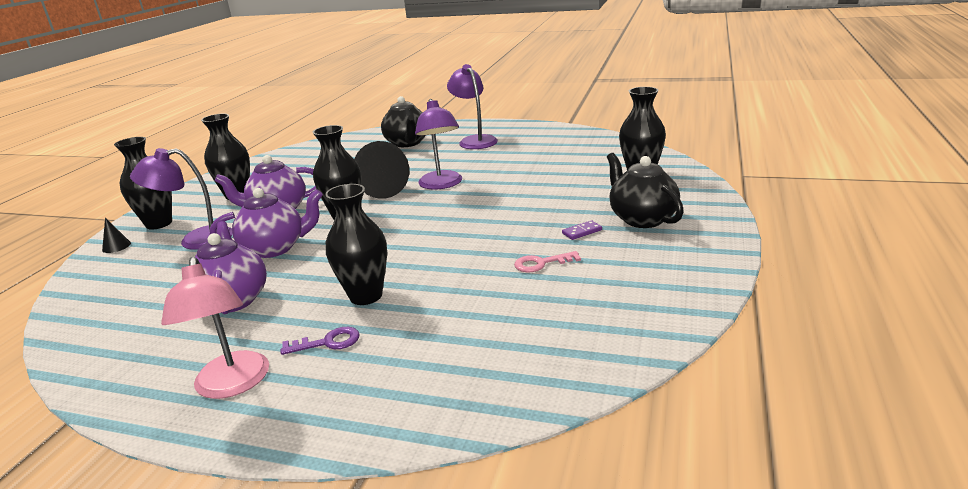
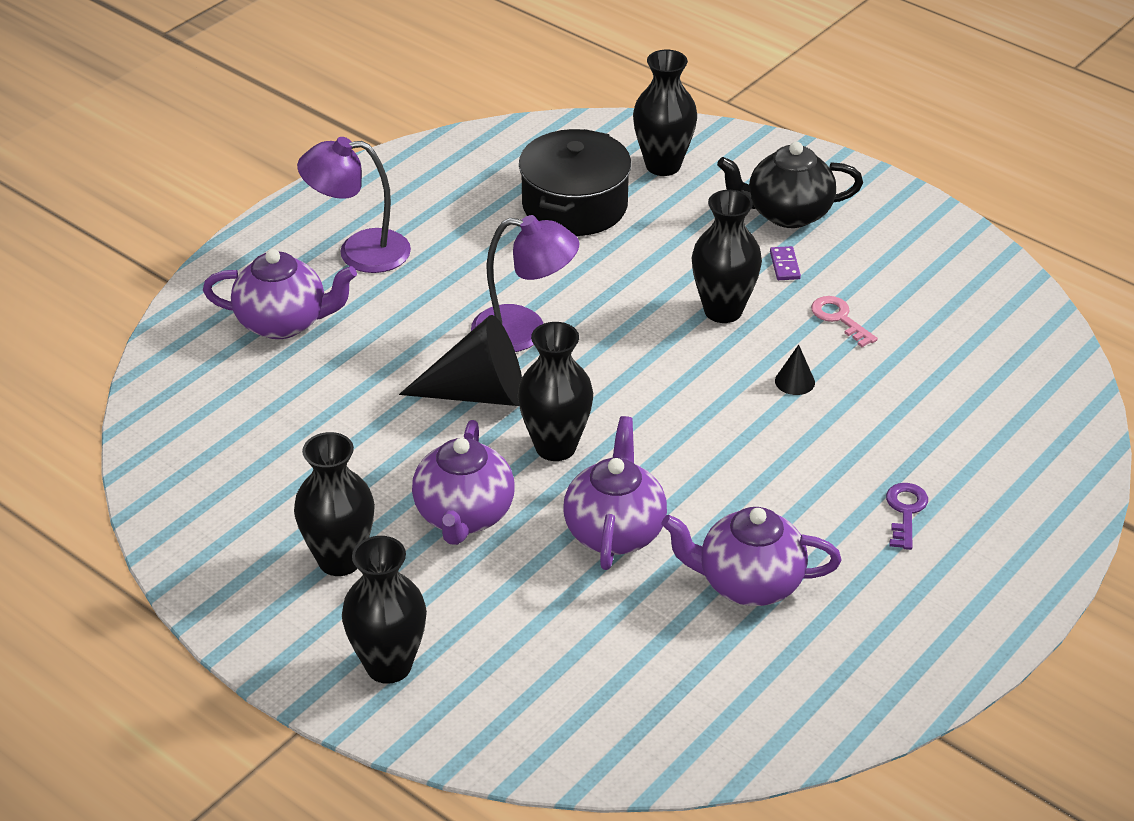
camera: 70 degrees left, 15 degrees up
black cone [102,218,131,253] -> black cone moved to [775,345,815,395]
purple lamp [130,148,233,250] -> none
pink lamp [161,257,269,399] -> none
black vase [325,184,387,305] -> black vase moved to [692,190,762,323]
black teapot [381,96,426,147] -> purple teapot [203,249,357,339]
pink key [514,251,581,272] -> pink key turned 135 degrees clockwise [811,296,878,347]
none -> black pot [519,129,632,236]

